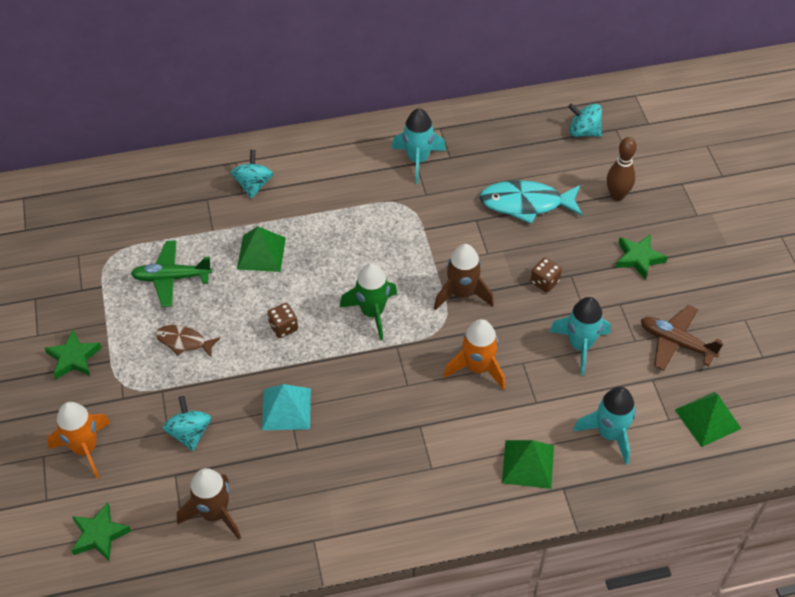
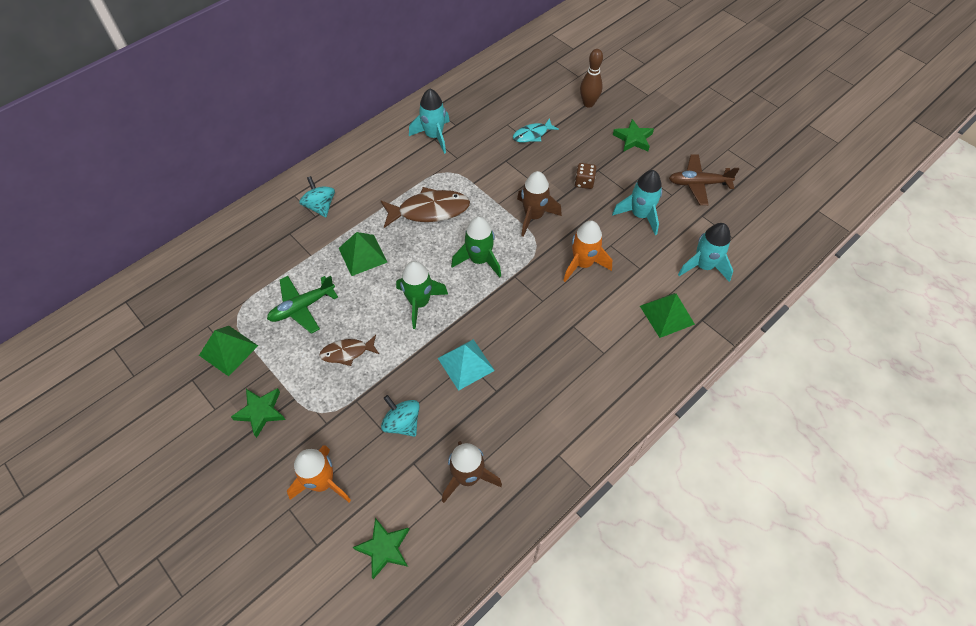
camera: 30 degrees left, 5 degrees up
brown dice [267,303,298,338] -> green rocket [396,261,448,329]
turquoise fish [479,180,583,224] -> turquoise fish [513,118,559,142], size x0.58
turquoise spinning top [568,104,602,137] -> none
green pyramid [675,392,742,447] -> green pyramid moved to [199,326,258,376]
none -> brown fish [381,187,470,228]

